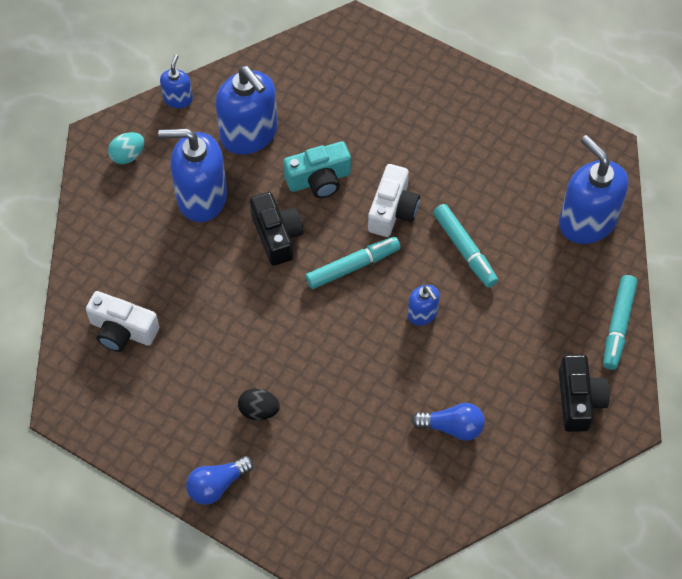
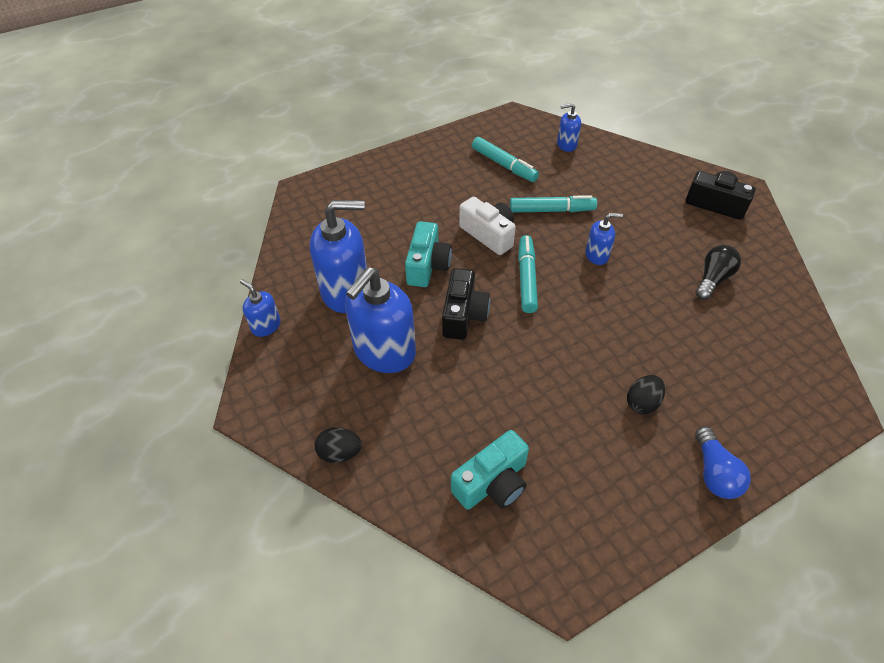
camera: 60 degrees left, 10 degrees down
white camera [86,291,159,352] -> turquoise camera [451,430,529,510]
turquoise egg [108,132,144,164] -> none
black camera [250,192,304,266] -> black camera turned 90 degrees clockwise [442,268,490,340]
blue light bulb [412,403,485,441] -> black light bulb [695,245,741,300]
blue soap dispenser [559,135,628,244] -> blue soap dispenser [557,103,581,152], size x0.49
turquoise marker [603,275,637,370] -> turquoise marker moved to [472,137,539,182]
none -> black egg [315,427,362,463]

